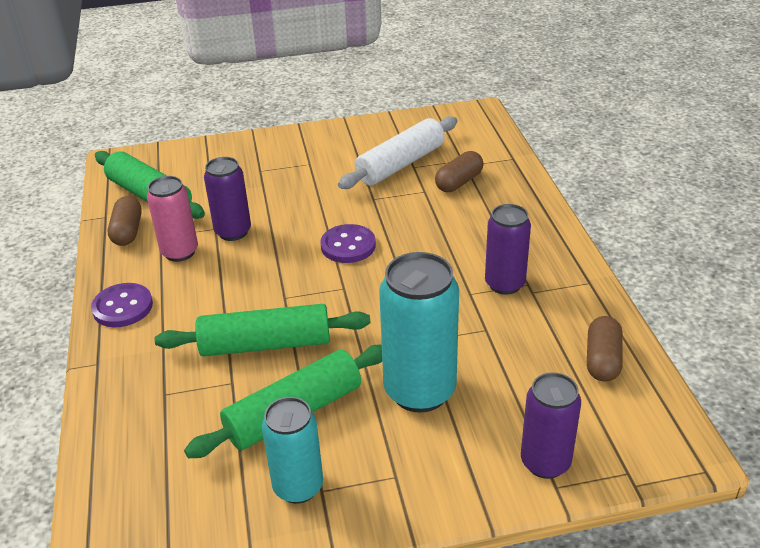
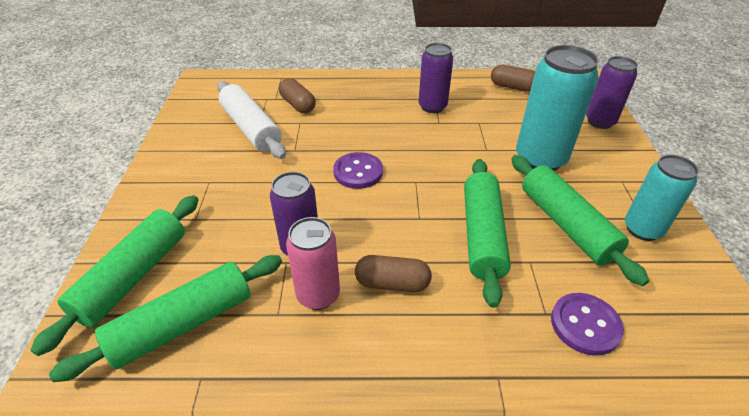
camera: 80 degrees left, 5 degrees up
purple button [91,283,153,327] -> purple button moved to [551,293,624,356]
brown capsule [108,196,142,246] -> brown capsule moved to [355,255,432,292]
none -> green rolling pin [30,195,198,356]

